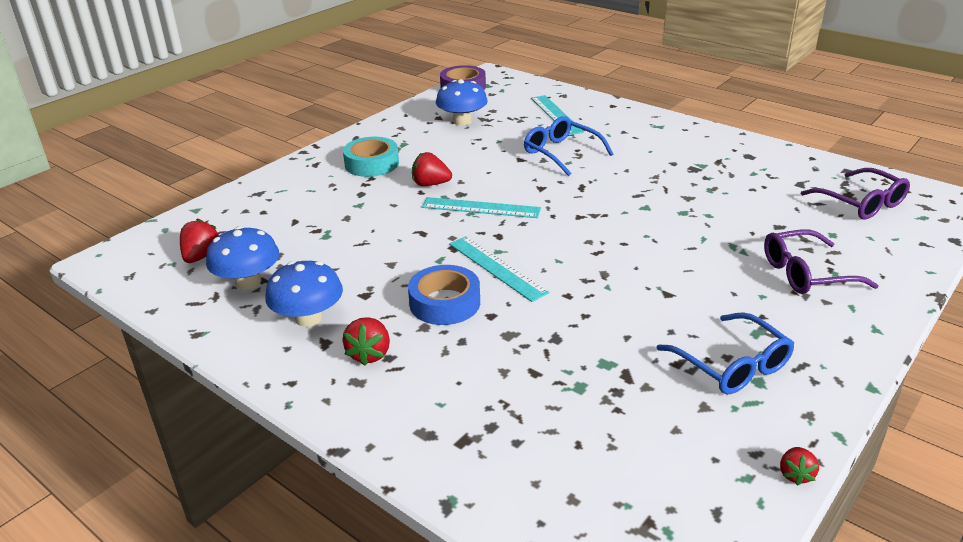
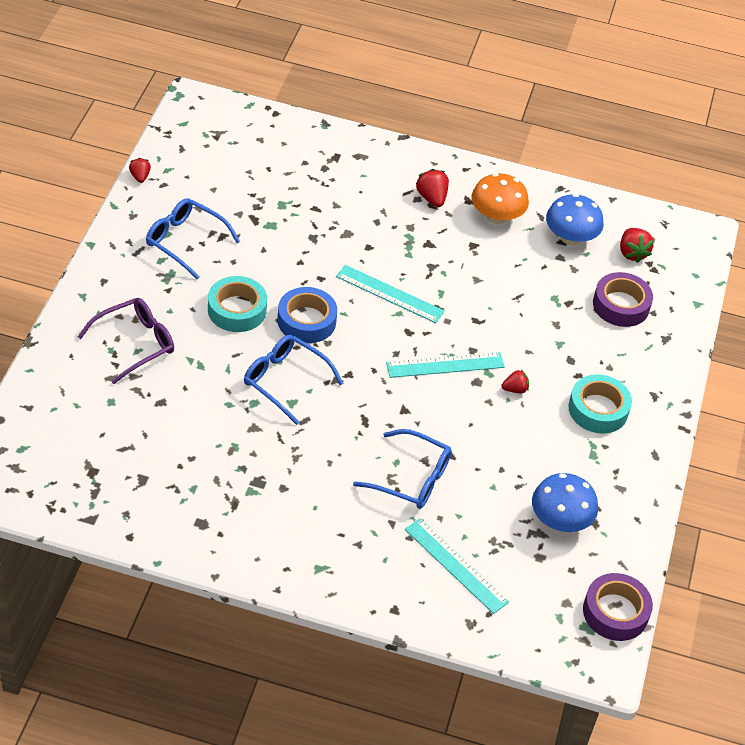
camera: 150 degrees right, 15 degrees up
blue mushroom [265,261,343,327] -> orange mushroom [472,173,529,224]
blue tape [408,265,480,325] -> blue tape moved to [278,287,337,343]
red strawberry [412,152,452,186] -> red strawberry [502,370,529,393], size x0.65
purple glasses [801,168,910,220] -> none
none -> turquoise tape [208,276,267,332]
none -> blue glasses [244,335,344,425]
none -> purple tape [593,272,653,327]

